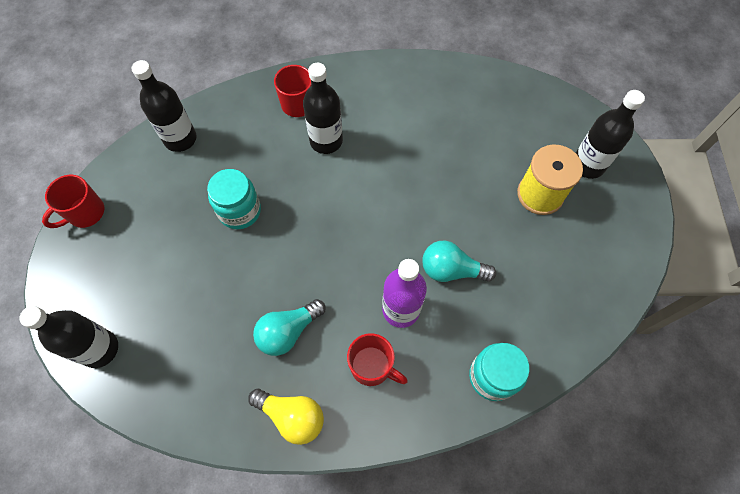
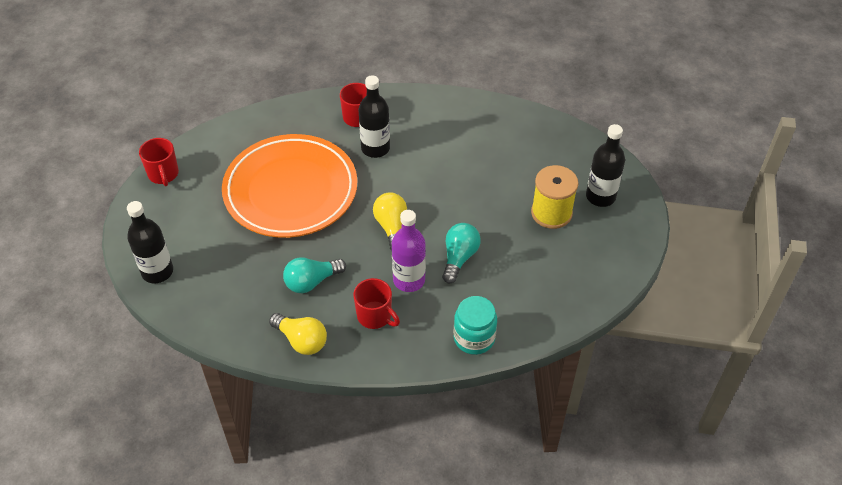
camera: 10 degrees right, 15 degrees down
red mug [42,175,104,228] -> red mug turned 75 degrees counterclockwise [139,138,179,186]
black bottle [132,60,196,152] -> none
turquoise jar [207,169,261,229] -> orange plate [222,134,357,238]
turquoise light bulb [422,241,496,282] -> turquoise light bulb turned 90 degrees clockwise [442,223,481,283]
none -> yellow light bulb [373,192,407,251]

